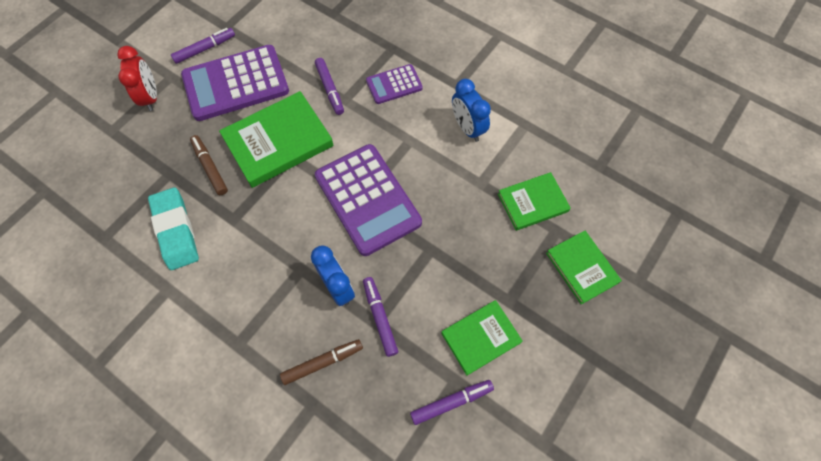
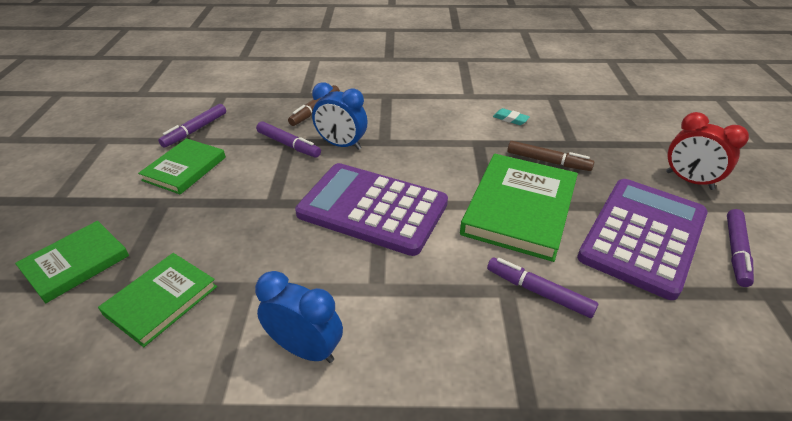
camera: 145 degrees right, 25 degrees down
turquoise eraser [148,187,199,270] -> turquoise eraser [493,108,530,125], size x0.43
purple calculator [366,64,423,104] -> none
green book [546,231,622,305] -> green book turned 75 degrees counterclockwise [15,221,129,303]

